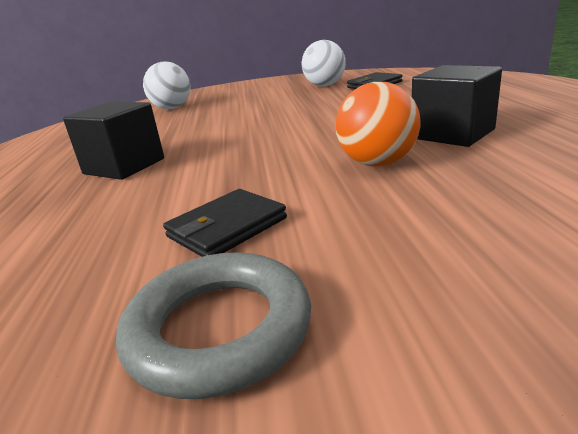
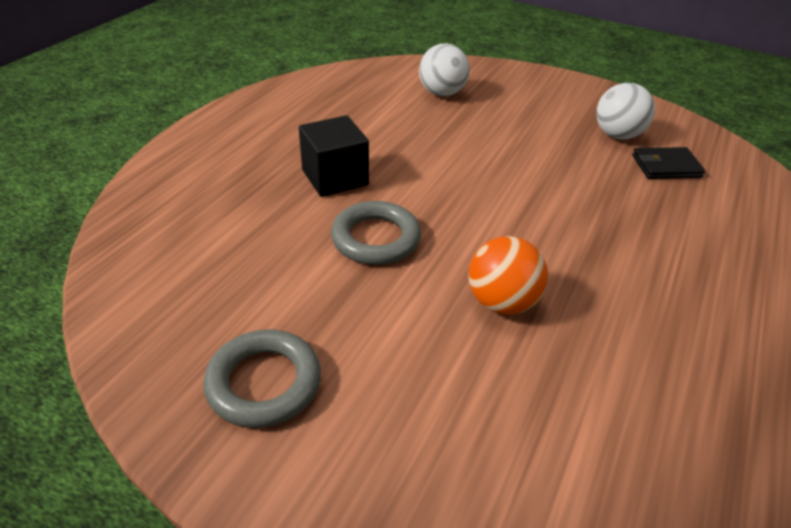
camera: 30 degrees right, 15 degrees up
black wallet [163,189,287,257] -> none
black cube [412,65,502,147] -> none
none -> grey ring [331,201,421,265]

